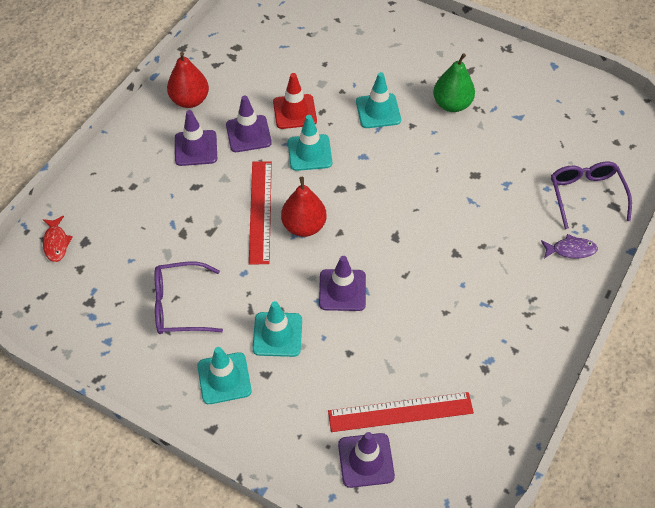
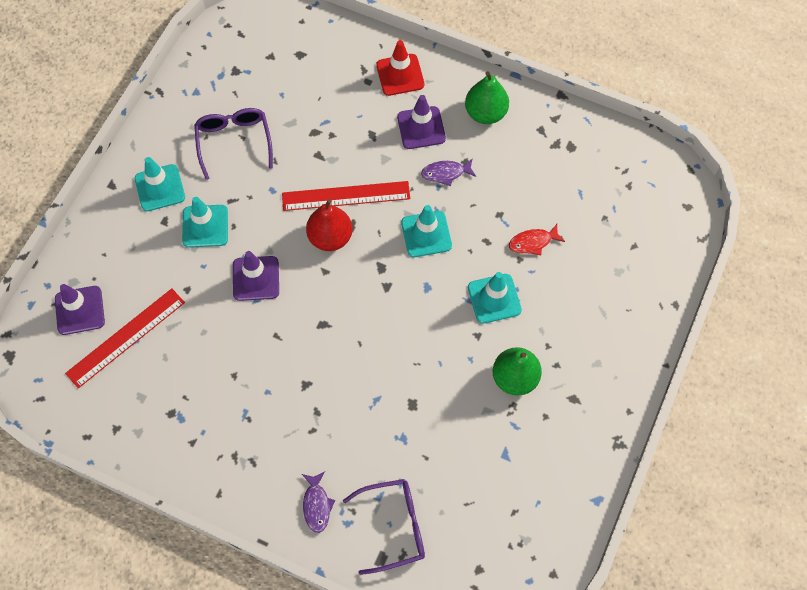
camera: 85 degrees right, 10 degrees up
red fish [43,216,73,262] -> red fish moved to [509,224,565,255]
red pear [167,52,209,108] -> green pear [465,71,509,124]
purple traffic cone [226,96,272,152] -> purple fish [421,158,476,186]
red traffic cone [273,73,317,129] -> red traffic cone moved to [376,40,425,96]
red ruler [328,392,474,432] -> red ruler turned 60 degrees clockwise [65,288,185,388]

